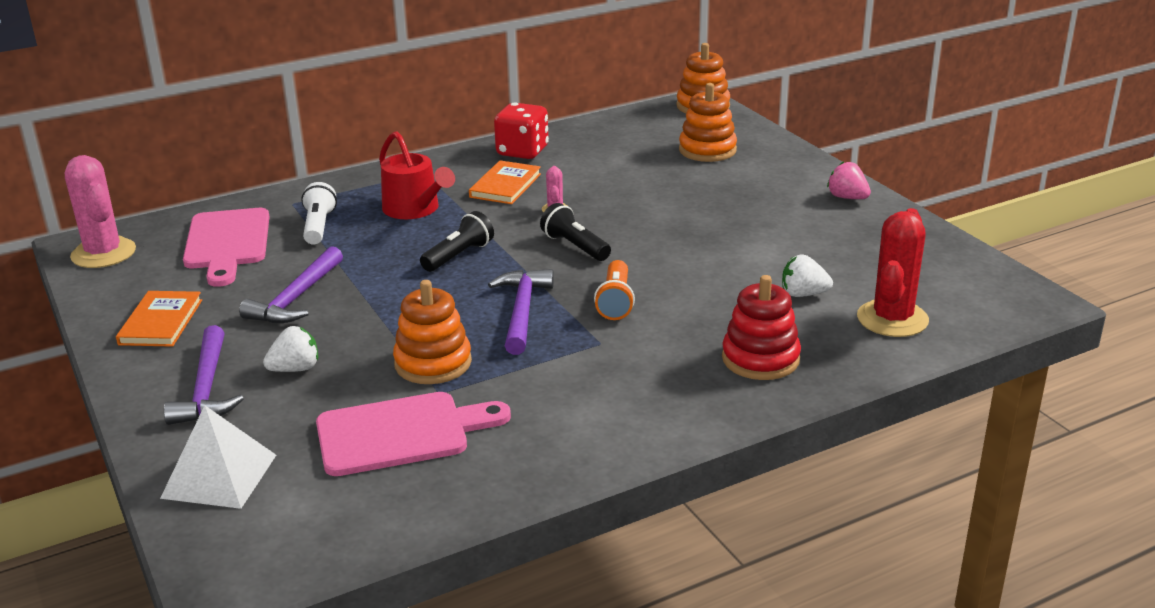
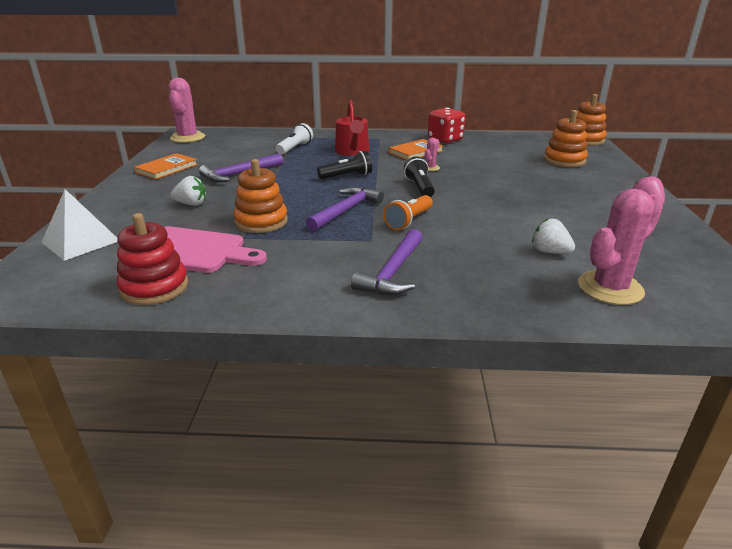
camera: 30 degrees right, 0 degrees up
purple hammer [164,325,244,425] -> purple hammer moved to [351,229,423,295]
pink cutting board [183,208,269,287] -> none
red stacking toy [722,275,801,380] -> red stacking toy moved to [117,213,188,305]
red cactus [857,208,929,337] -> pink cactus [578,189,663,305]

